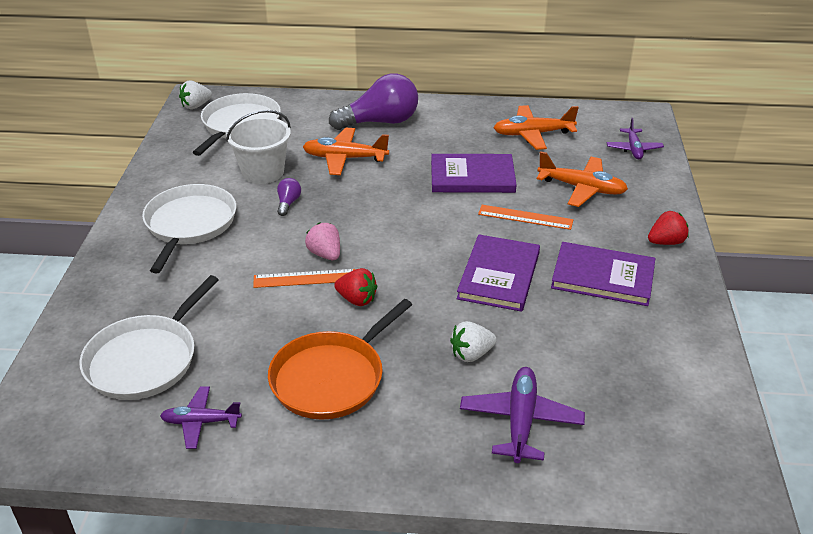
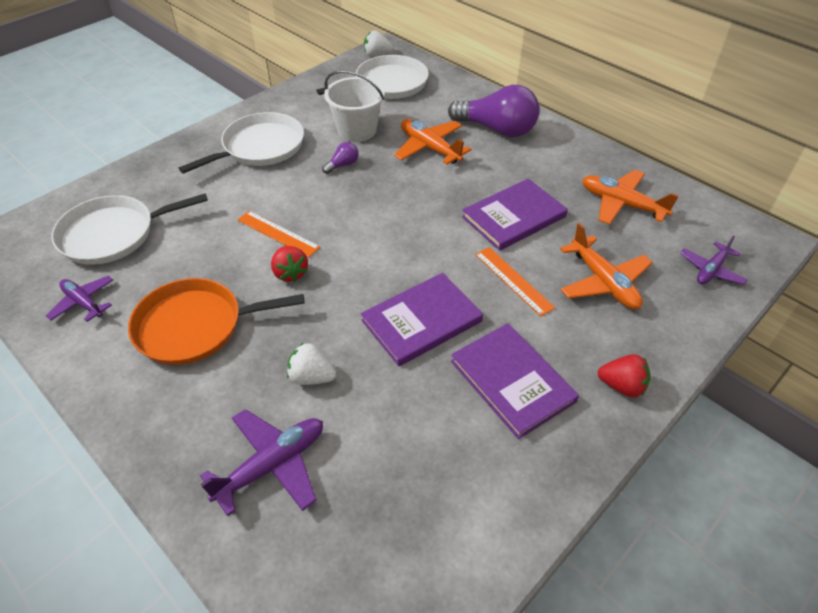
camera: 40 degrees right, 10 degrees up
pink strawberry [305,222,340,260] -> none
purple book [431,154,517,193] -> purple book turned 75 degrees counterclockwise [462,179,568,251]

